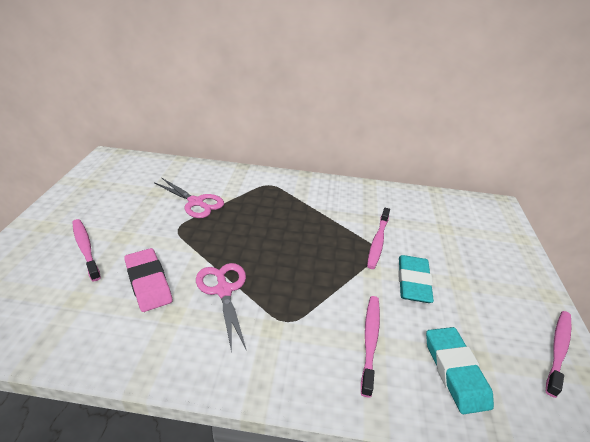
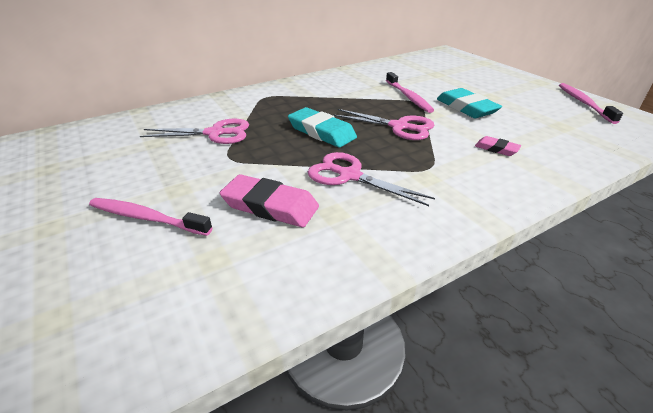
camera: 35 degrees left, 0 degrees up
pink toothbrush [361,296,380,397] -> pink eraser [475,136,522,156]
turquoise eraser [426,327,494,414] -> turquoise eraser moved to [288,107,357,147]
none -> pink scissors [333,109,435,140]

